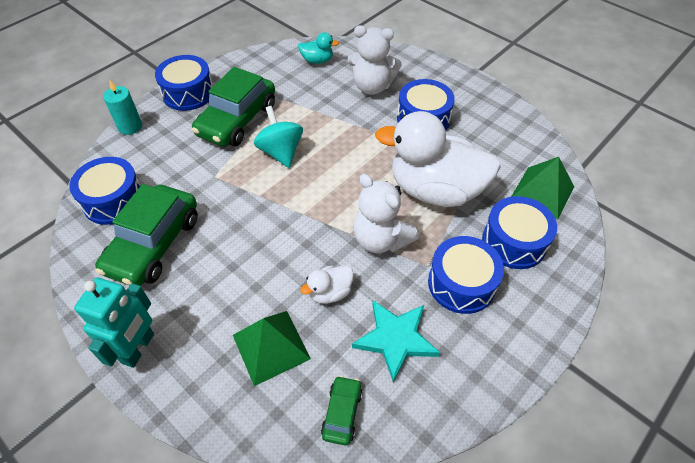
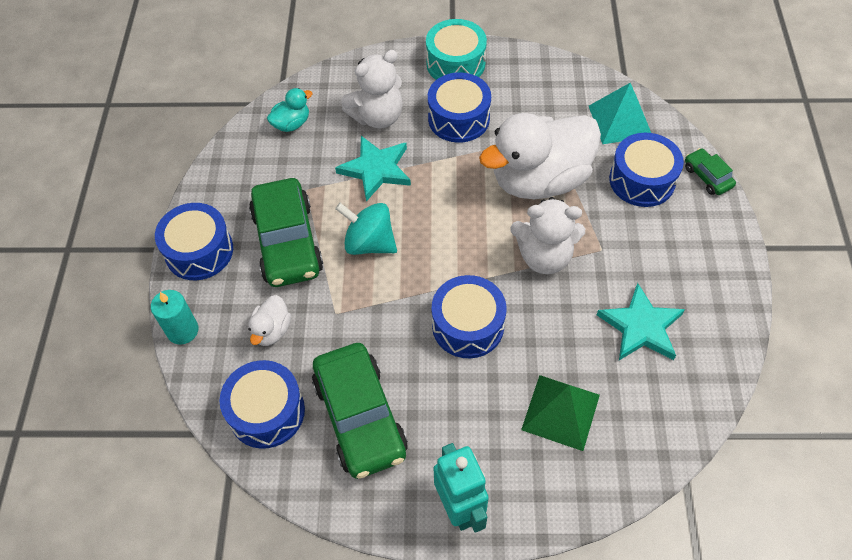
camera: 40 degrees left, 5 degrees up
white duck [300,265,354,304] -> white duck moved to [248,295,291,346]
green car [321,375,363,445] -> green car moved to [685,148,736,195]
blue drum [428,236,504,314] -> blue drum moved to [432,275,506,358]
green pyramid [511,157,574,219] -> turquoise pyramid [589,83,651,144]
none -> turquoise star [335,136,411,201]
none -> turquoise drum [426,19,487,80]

